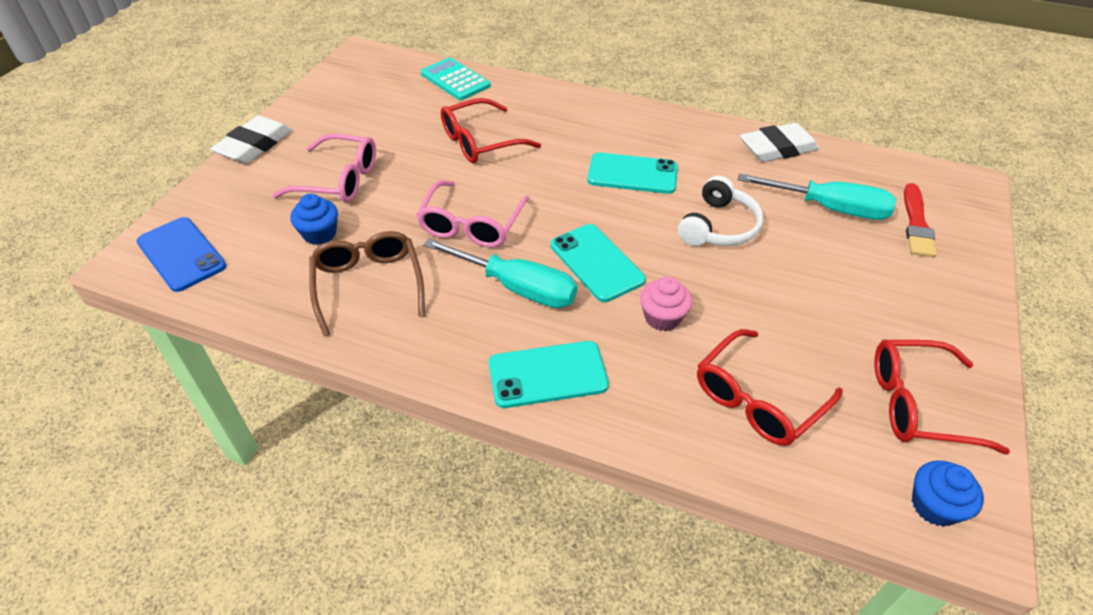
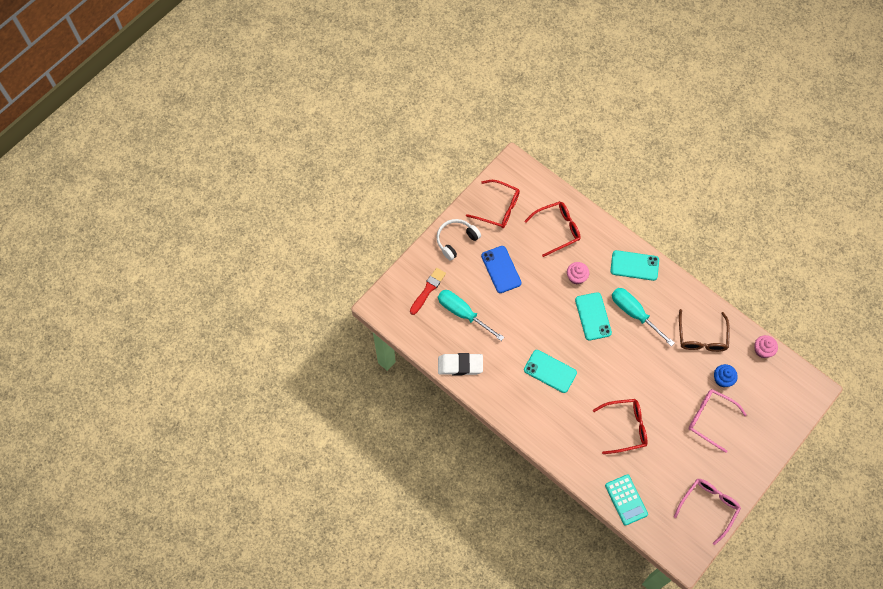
camera: 160 degrees left, 20 degrees up
blue phone [137,217,226,292] -> blue phone moved to [481,246,522,293]
white eraser [210,115,292,164] -> none
pink glasses [416,180,529,248] -> pink glasses moved to [674,479,741,545]
white headphones [678,176,764,246] -> white headphones moved to [436,219,481,261]
blue cupcake [912,460,984,527] -> none
none -> pink cupcake [755,335,778,358]

